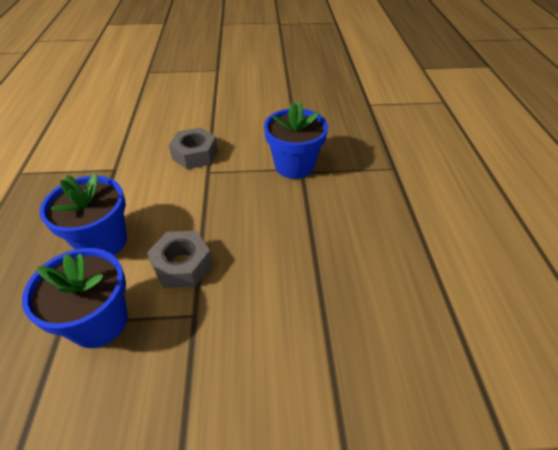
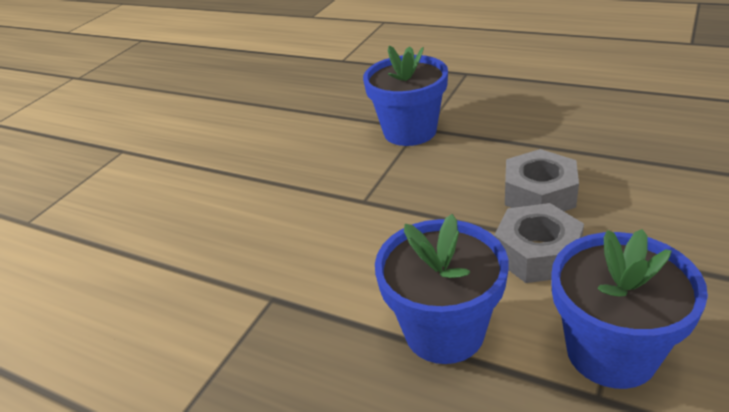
camera: 55 degrees left, 10 degrees down
grey nut [169,127,218,169] -> grey nut moved to [505,149,579,211]

